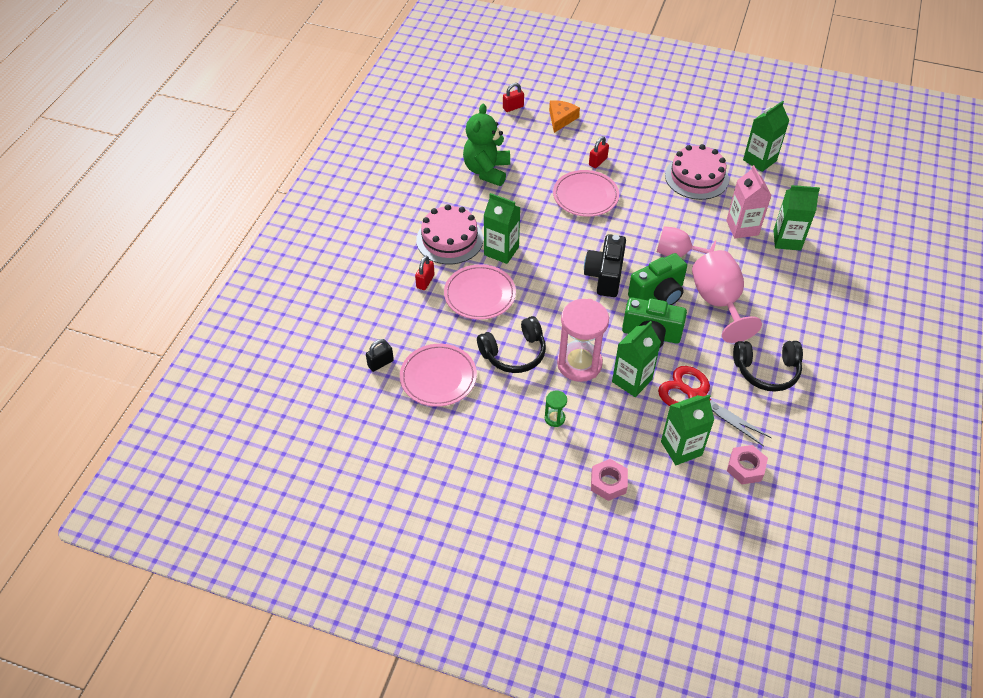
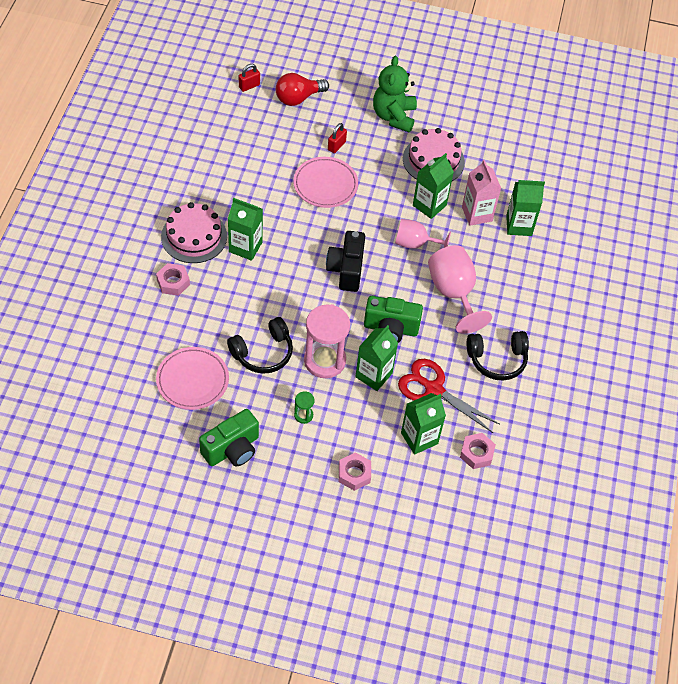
camera: 10 degrees left, 5 degrees up
black padlock [366,339,394,372] -> none
red padlock [415,256,434,290] -> pink nut [156,263,190,296]
pink plate [444,264,516,320] -> none
green teddy bear [463,104,510,186] -> green teddy bear moved to [373,56,417,133]
orange cheese [549,100,580,133] -> red light bulb [276,73,329,106]
green camera [628,253,687,305] -> green camera moved to [199,409,259,466]
green carton [743,101,789,172] -> green carton moved to [413,153,454,219]

